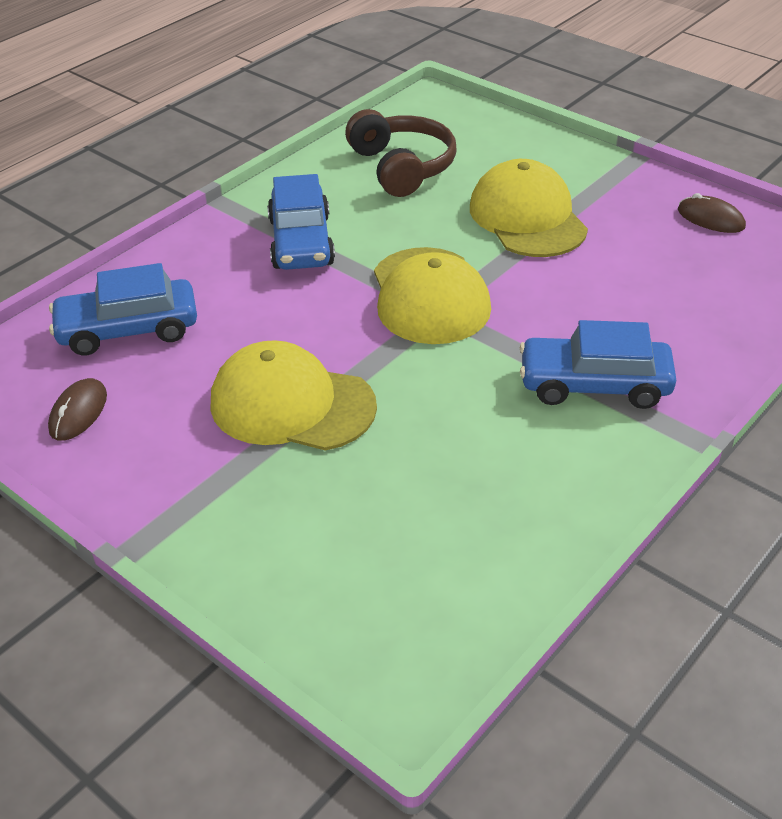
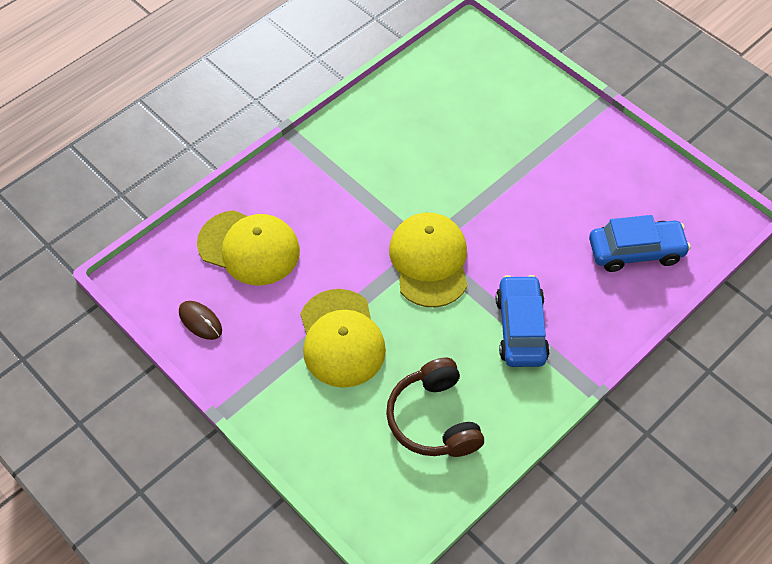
camera: 175 degrees left, 15 degrees up
brown mouse [48,378,107,441] -> none
yellow cap [211,340,377,451] -> yellow cap moved to [197,210,300,285]
blue car [520,320,676,409] -> none

